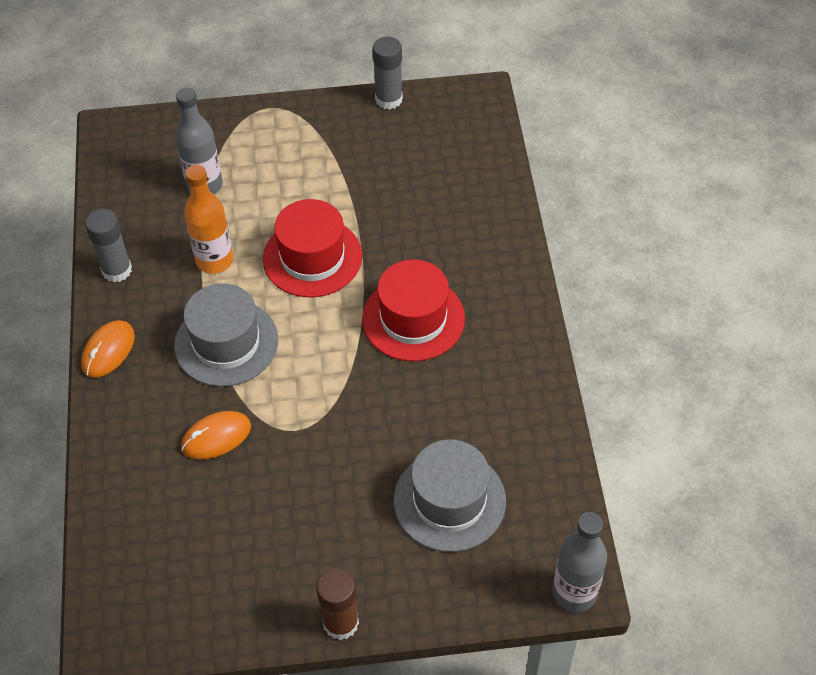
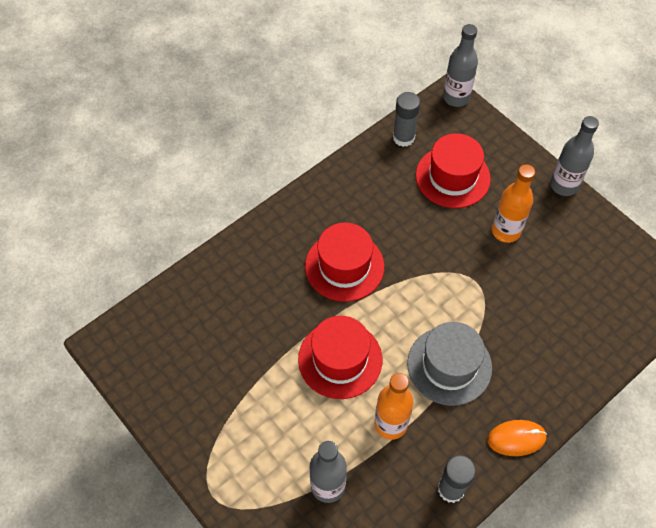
camera: 125 degrees left, 5 degrees up
orange mouse [181,411,251,459] -> none
brown glue stick [316,568,359,640] -> grey bottle [550,116,599,196]
grey glue stick [372,37,403,109] -> grey glue stick moved to [393,92,420,147]
grey hat [394,440,506,552] -> red hat [416,133,491,208]
none -> orange bottle [492,165,535,243]

